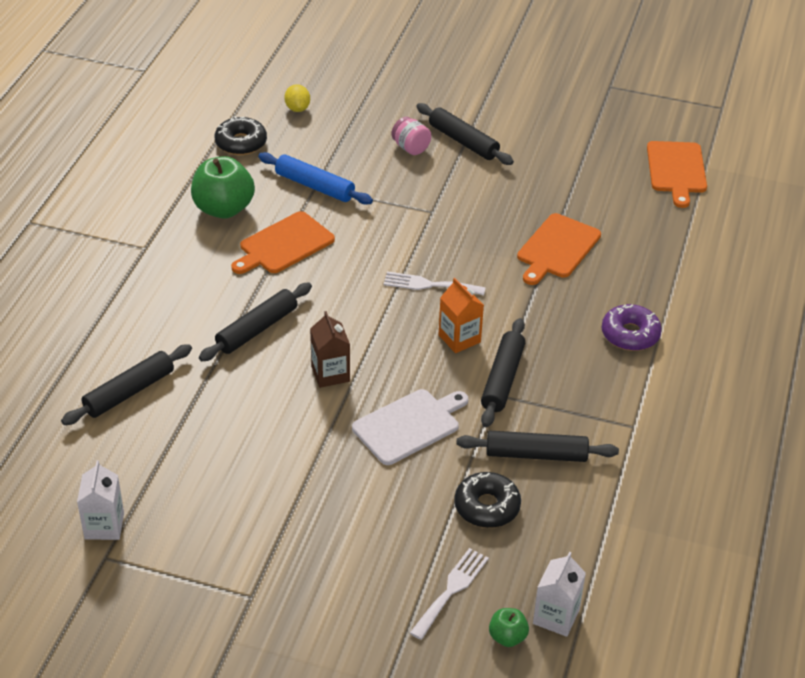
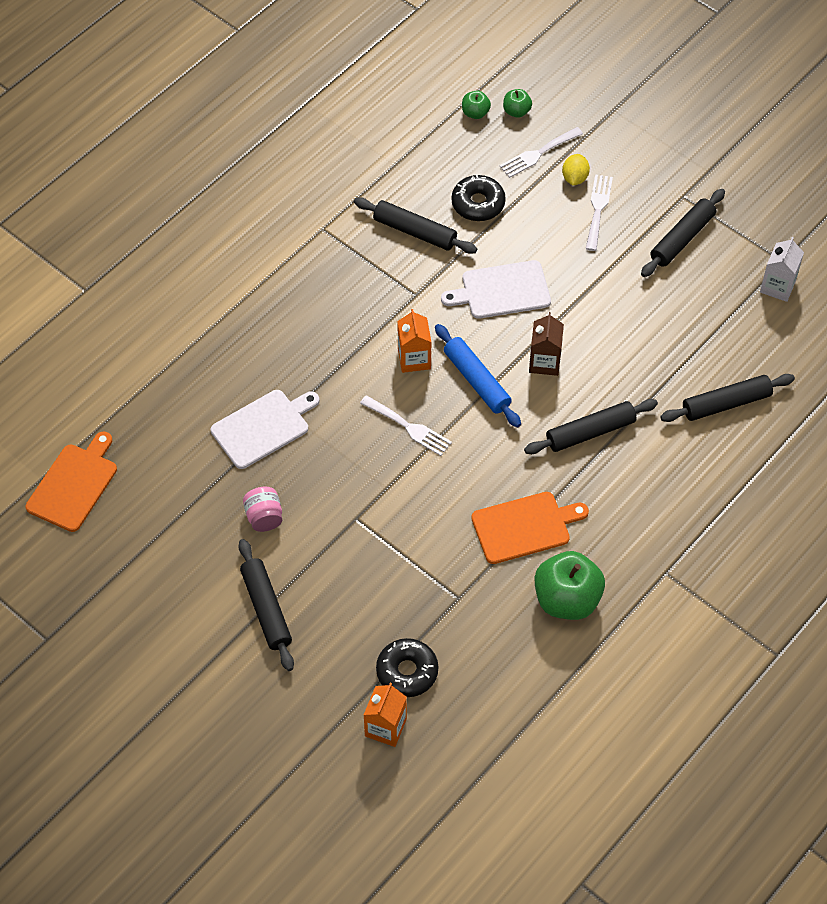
camera: 155 degrees left, 15 degrees up
black donut [214,116,267,155] -> black donut moved to [376,638,438,697]
blue rolling pin [258,152,373,205] -> blue rolling pin moved to [435,324,521,427]
yellow lemon [284,84,310,112] -> yellow lemon moved to [562,154,590,185]
pink jar [391,117,431,155] -> pink jar moved to [243,487,282,532]
black rolling pin [481,318,525,427] -> black rolling pin moved to [641,189,725,277]
orange cutting board [517,213,601,285] -> white cutting board [211,390,320,469]
white carton [533,552,586,637] -> green apple [462,91,491,119]
purple donut [602,304,662,351] -> none
none -> orange carton [364,683,407,747]
none -> white fork [586,174,613,251]

